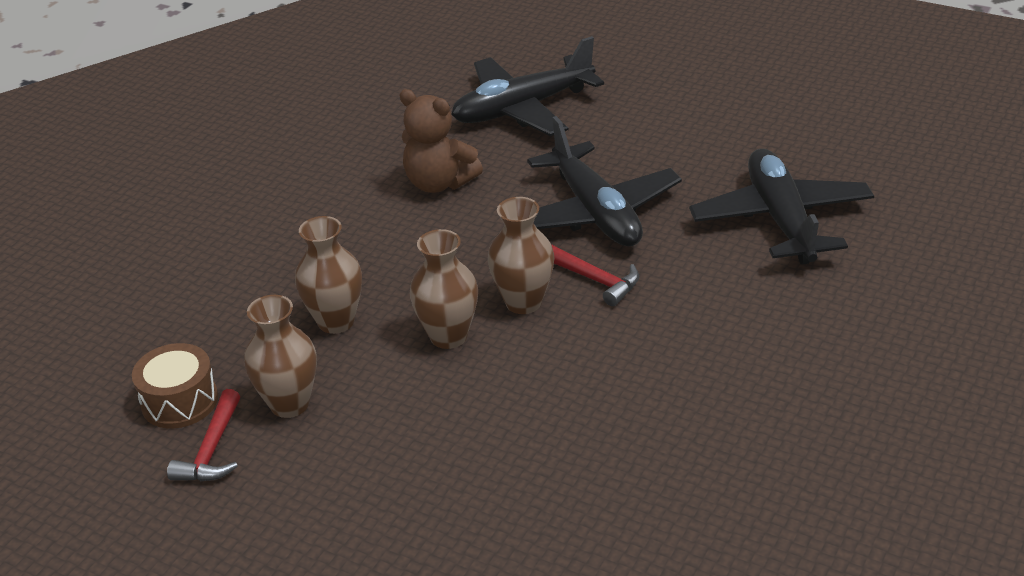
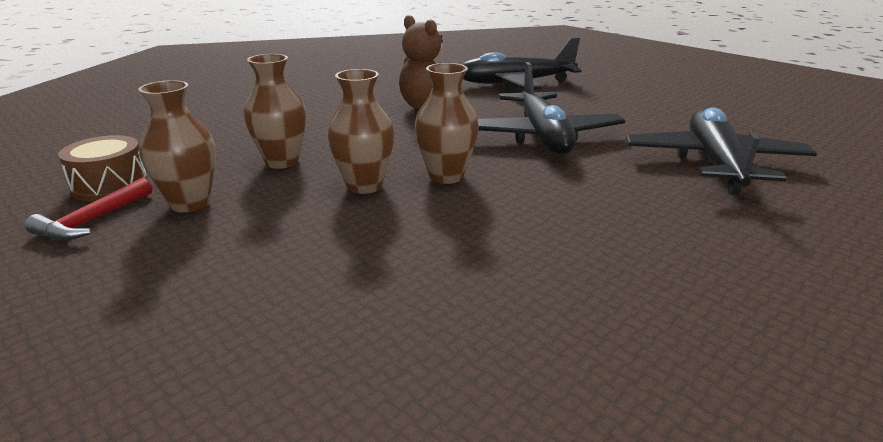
camera: 15 degrees right, 10 degrees down
red hammer [551,244,639,306] -> none

